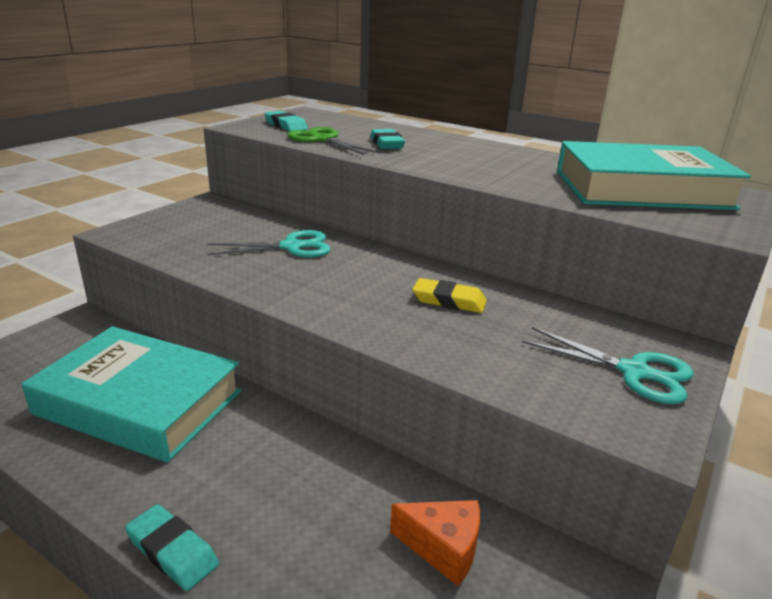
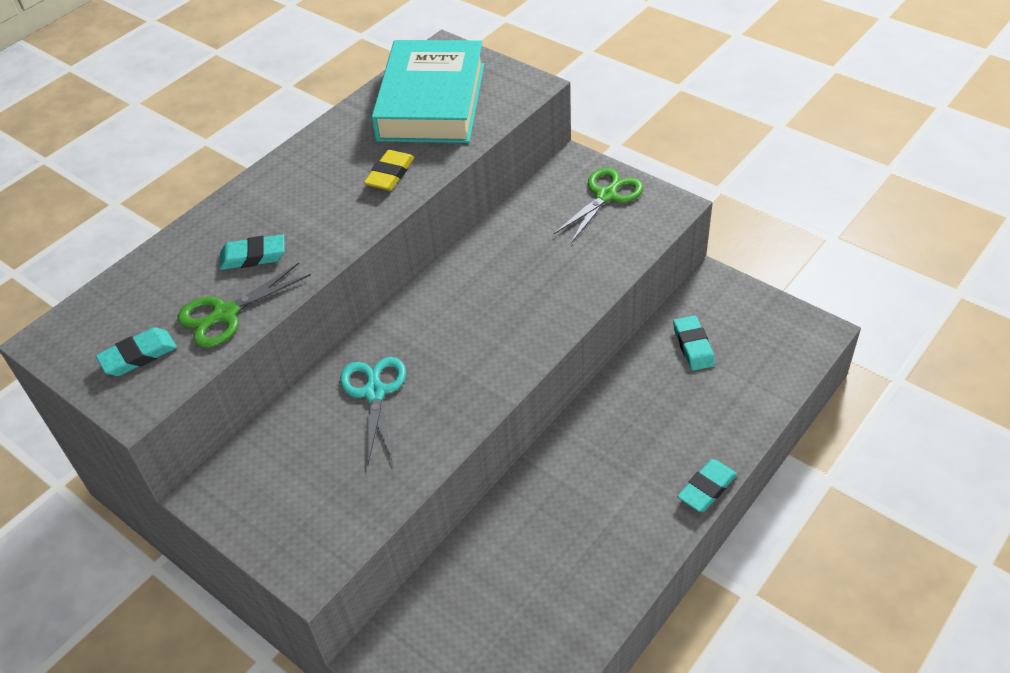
camera: 80 degrees left, 20 degrees up
turquoise book [22,326,241,463] -> none
orange cheese [390,500,480,586] -> turquoise eraser [673,315,715,371]
yellow eraser [412,278,487,313] -> yellow eraser moved to [364,150,414,191]
turquoise scissors [522,327,694,404] -> green scissors [554,168,644,243]

